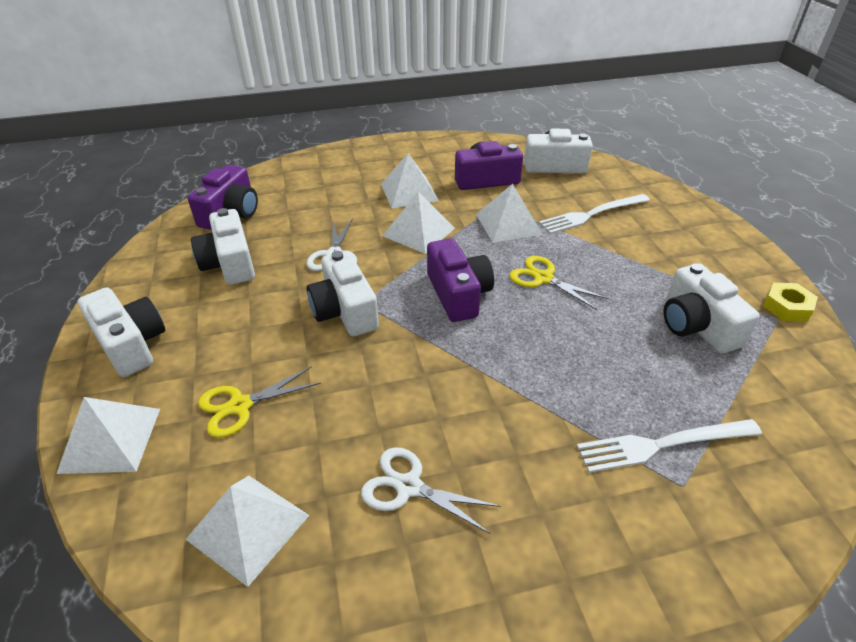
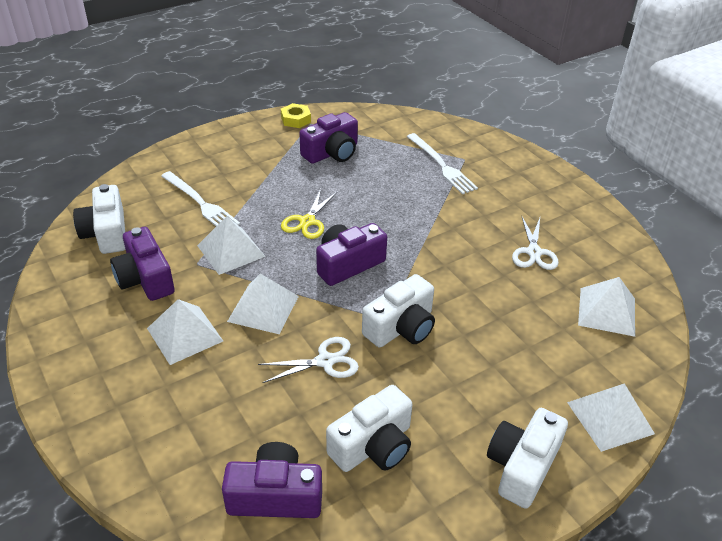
camera: 110 degrees left, 0 degrees up
yellow scissors [198,366,321,438] -> none
white camera [664,263,760,353] -> purple camera [299,112,358,164]

